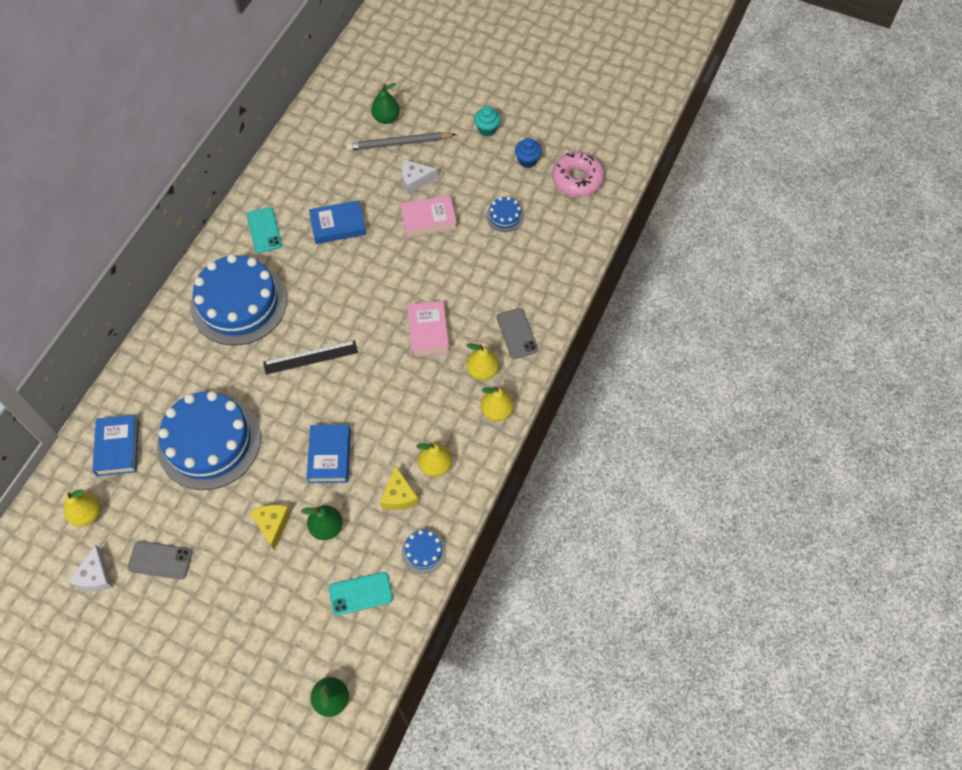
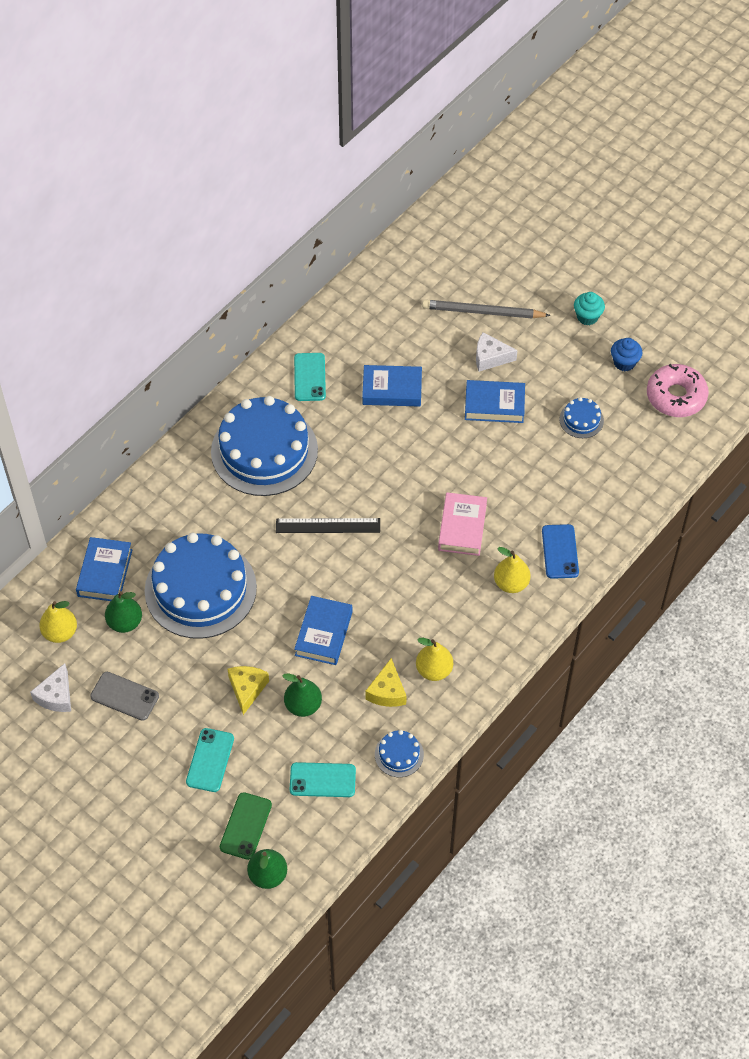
camera: 15 degrees right, 5 degrees down
green pear [371,83,400,124] -> green pear moved to [105,591,142,633]
pink book [400,195,457,238] -> blue book [465,380,525,423]
yellow pear [481,386,514,421] -> none
grey phone [497,308,538,359] -> blue phone [542,524,579,579]
none -> turquoise phone [186,728,234,792]
none -> green phone [220,792,272,860]

